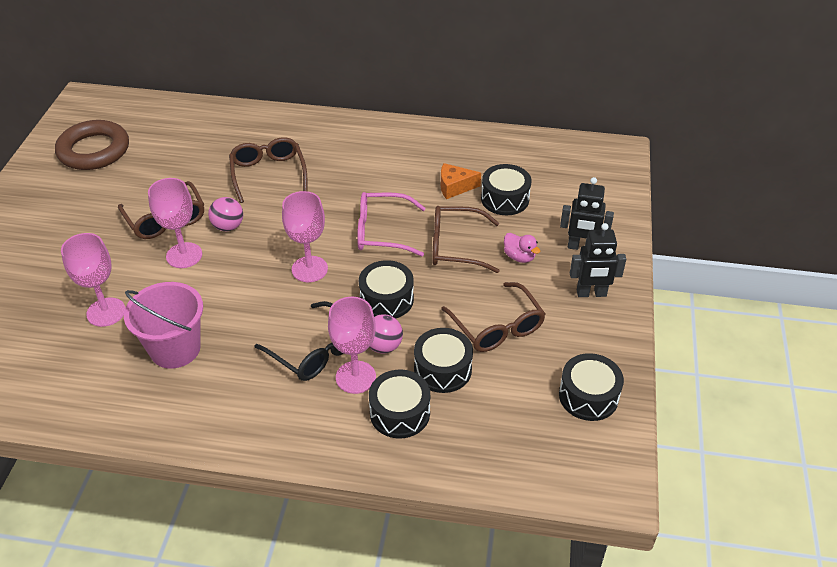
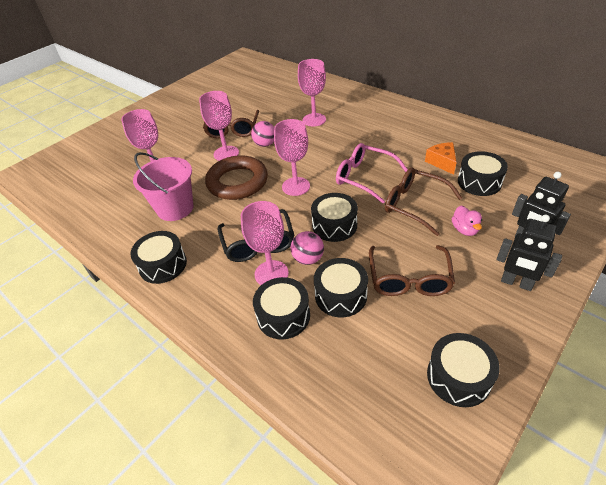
camera: 35 degrees right, 0 degrees up
brown ring [55,120,129,170] -> brown ring moved to [205,155,268,200]
brown glasses [229,137,308,203] -> pink goblet [298,59,326,127]
orange cheese [441,163,481,199] -> orange cheese turned 45 degrees clockwise [425,142,457,175]
none -> black drum [131,231,187,284]

